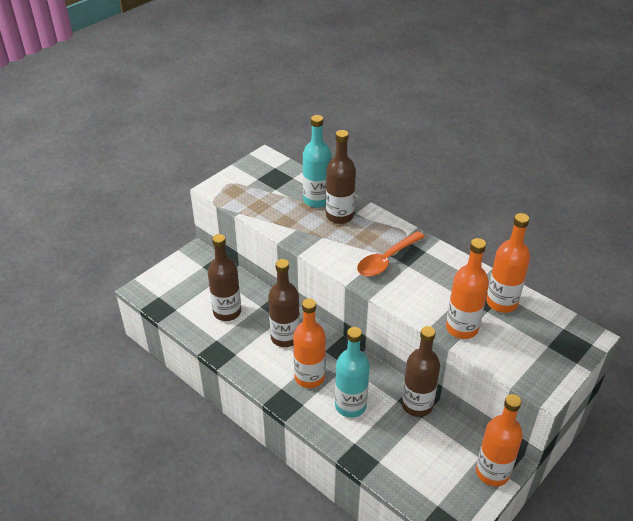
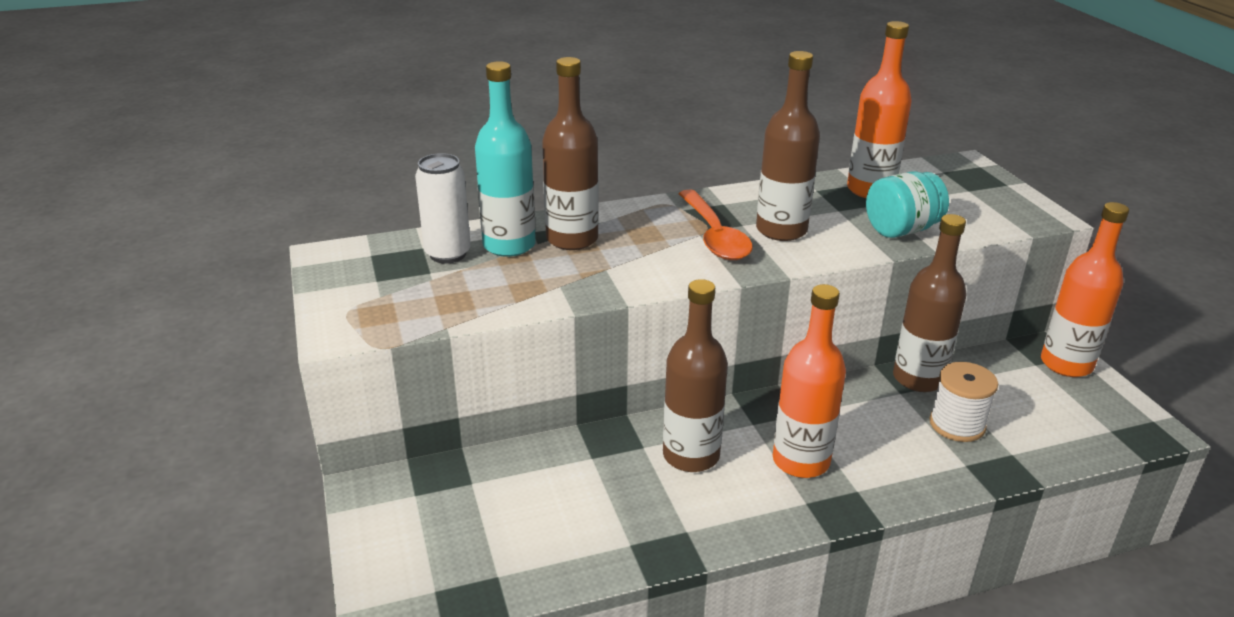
camera: 60 degrees left, 10 degrees down
brown bottle [208,234,241,321] -> brown bottle moved to [756,51,820,241]
turquoise bottle [335,327,370,418] -> none
orange bottle [446,238,489,339] -> turquoise jar [866,171,949,238]
none -> white can [415,153,471,264]
none -> white spool [929,362,998,442]

